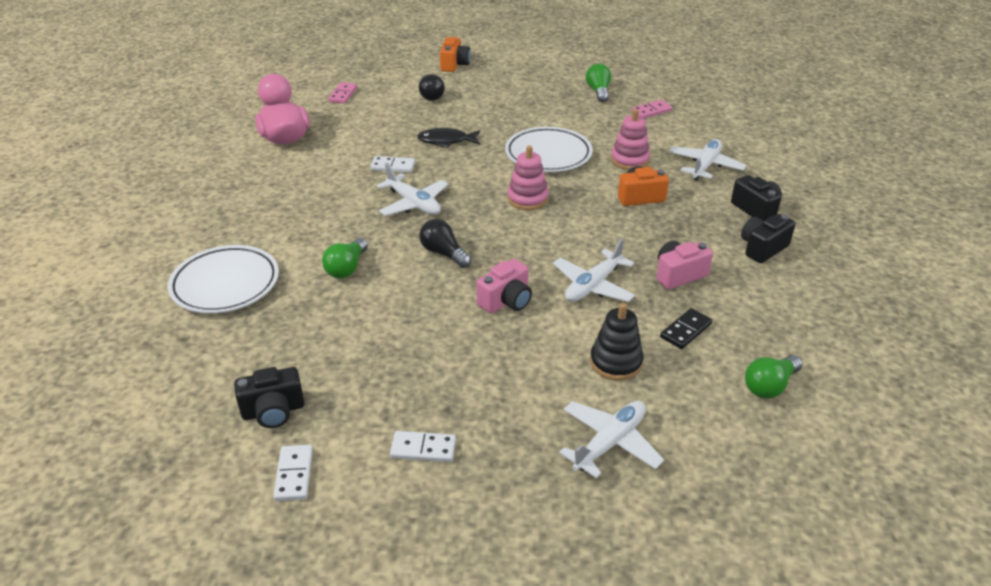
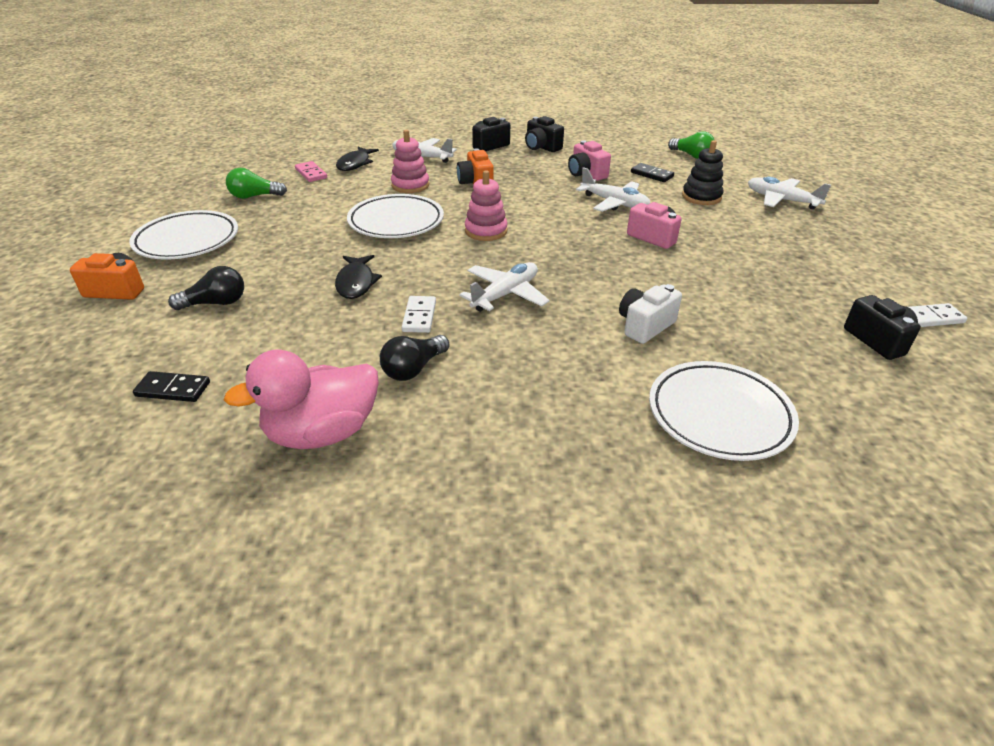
camera: 95 degrees left, 0 degrees up
green light bulb [322,238,368,279] -> white camera [619,284,682,344]
pink domino [328,82,357,103] -> black domino [133,371,210,402]
white domino [390,431,456,462] -> none
black light bulb [419,219,471,268] -> black light bulb moved to [380,335,449,381]
none -> white plate [129,210,238,260]
none -> black fish [336,147,379,171]

